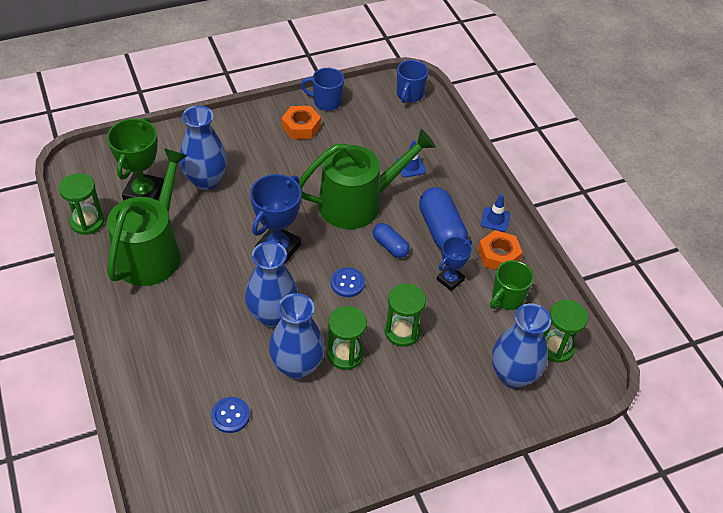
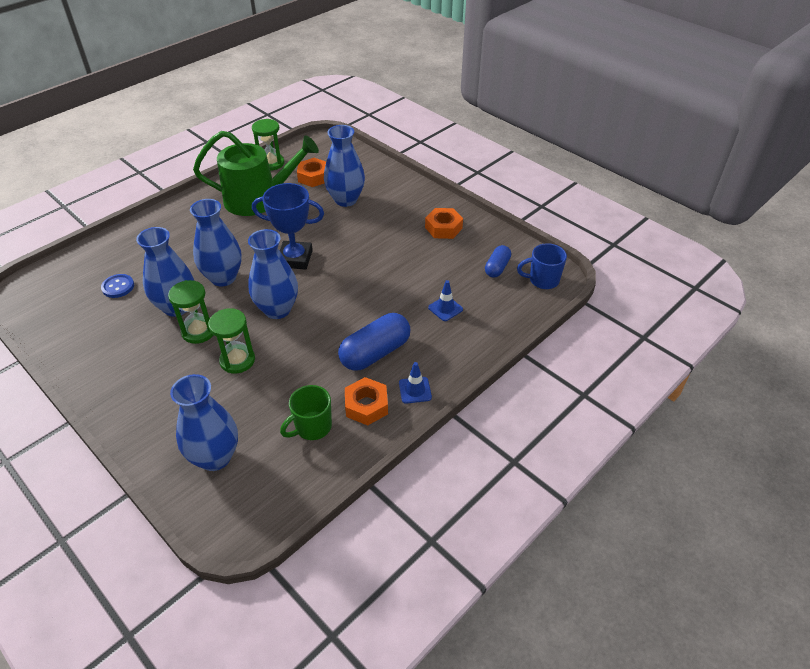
camera: 70 degrees right, 5 degrees down
green trophy [107,118,164,201] -> orange nut [297,158,326,187]
green watering can [299,129,436,229] -> none
blue mug [301,68,344,111] -> none
blue button [331,267,365,297] -> blue vase [248,229,298,319]
blue capsule [373,223,410,258] -> blue capsule moved to [485,245,511,278]
blue trophy [437,237,472,291] -> none
green mug [490,260,534,310] -> green mug turned 60 degrees counterclockwise [280,385,332,440]
green hourglass [544,300,588,363] -> none

